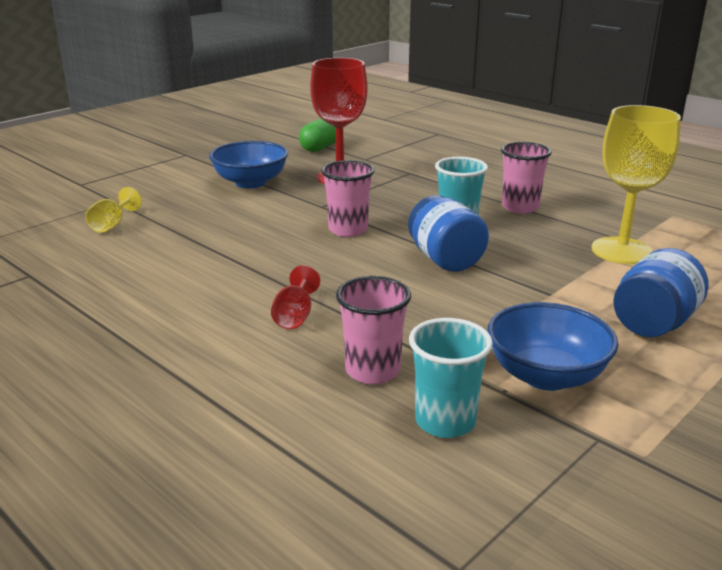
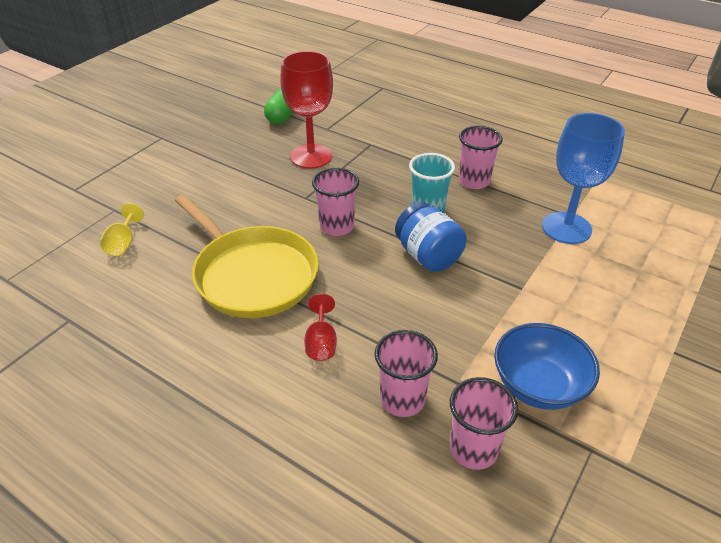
camera: 10 degrees left, 15 degrees up
blue bowl [209,141,288,188] -> none
turquoise cup [409,318,493,438] -> pink cup [450,377,518,470]
yellow goblet [591,105,681,264] -> blue goblet [542,113,625,244]
blue jar [613,248,709,337] -> none
none -> yellow pan [175,195,319,318]

